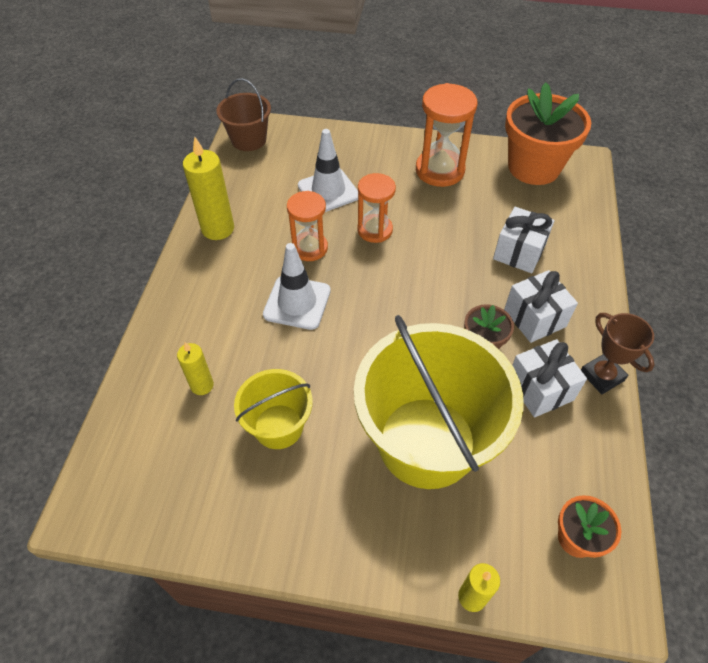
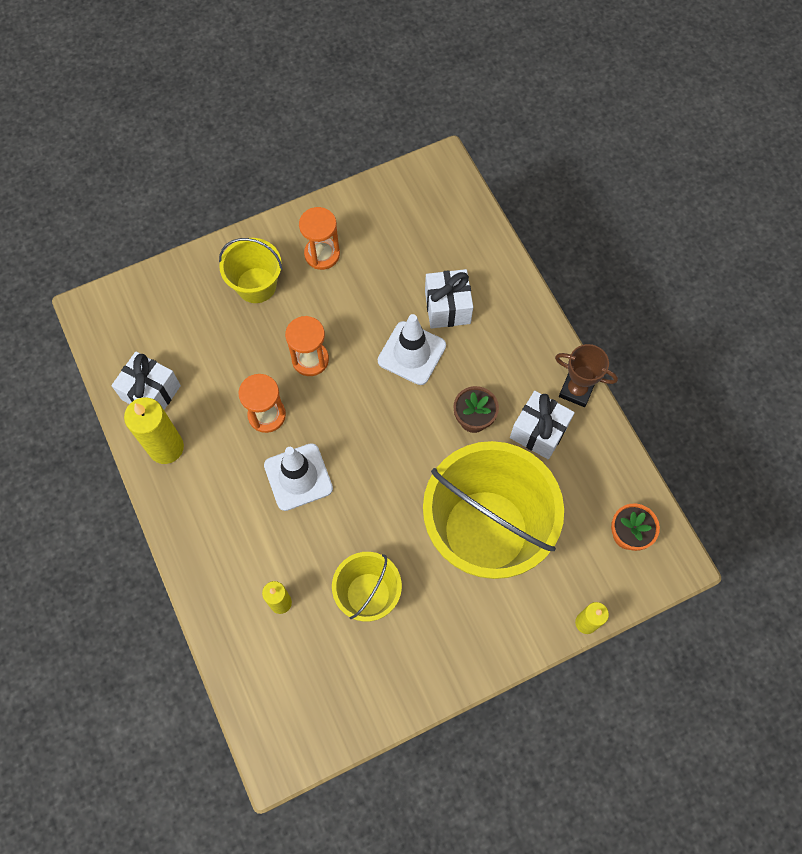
camera: 35 degrees left, 15 degrees up
brown bucket [217,78,271,151] -> none
white traffic cone [298,129,358,212] -> white traffic cone moved to [378,314,446,385]
orange hourglass [416,83,478,187] -> orange hourglass [299,207,340,270], size x0.66
white gift [504,270,578,343] -> white gift moved to [111,351,181,410]
orange flower pot [505,82,591,185] -> none
none -> yellow bucket [219,238,283,303]

